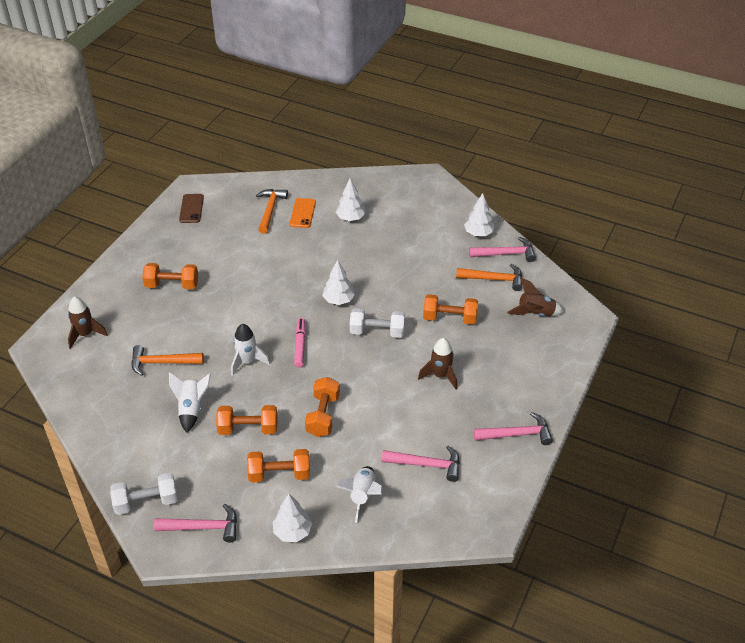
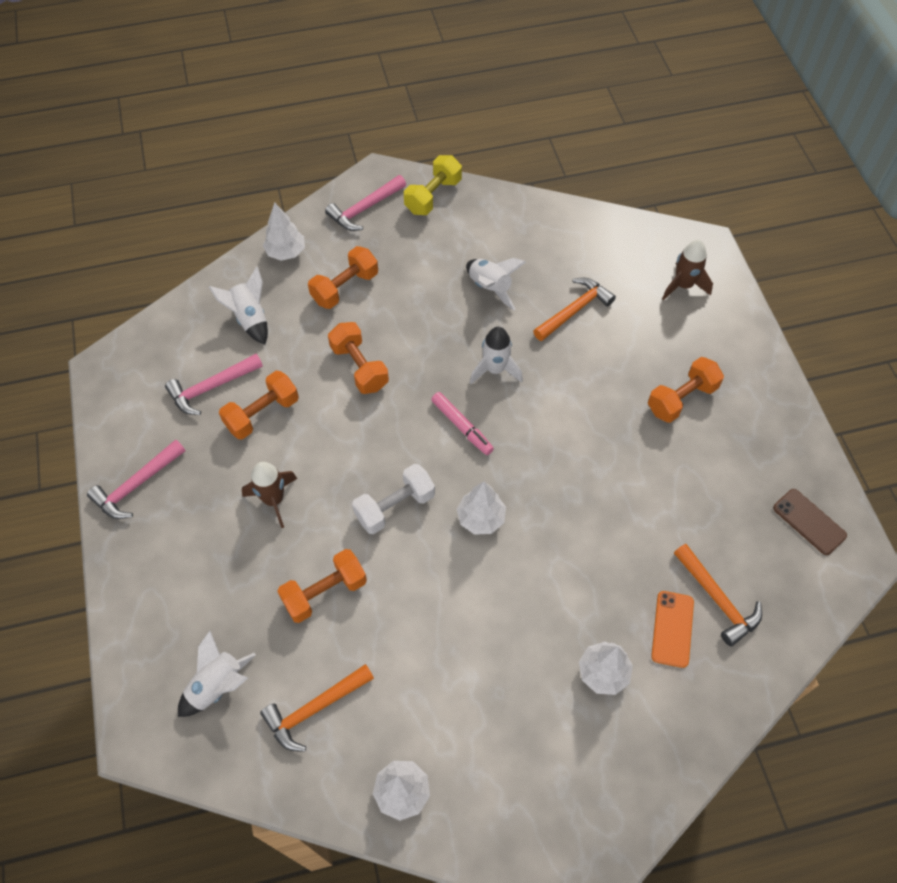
camera: 140 degrees right, 15 degrees up
white dumbbell [110,473,178,515] -> yellow dumbbell [404,155,462,215]
orange dumbbell [216,405,277,435] -> orange dumbbell moved to [219,371,299,440]
orange phone [290,198,316,228] -> orange phone turned 45 degrees clockwise [651,591,694,668]
pink hammer [469,237,536,262] -> none
brown rocket [507,277,564,316] -> white rocket [178,631,256,717]

